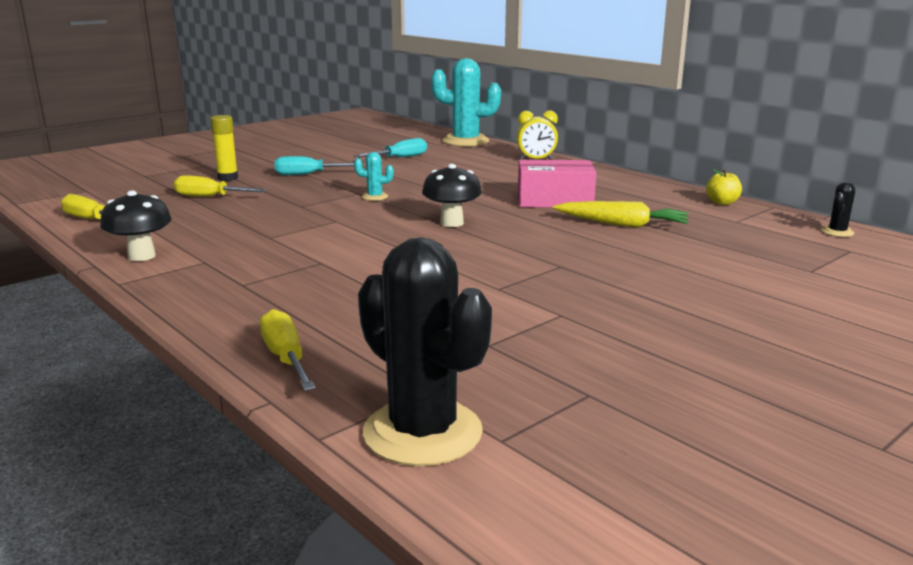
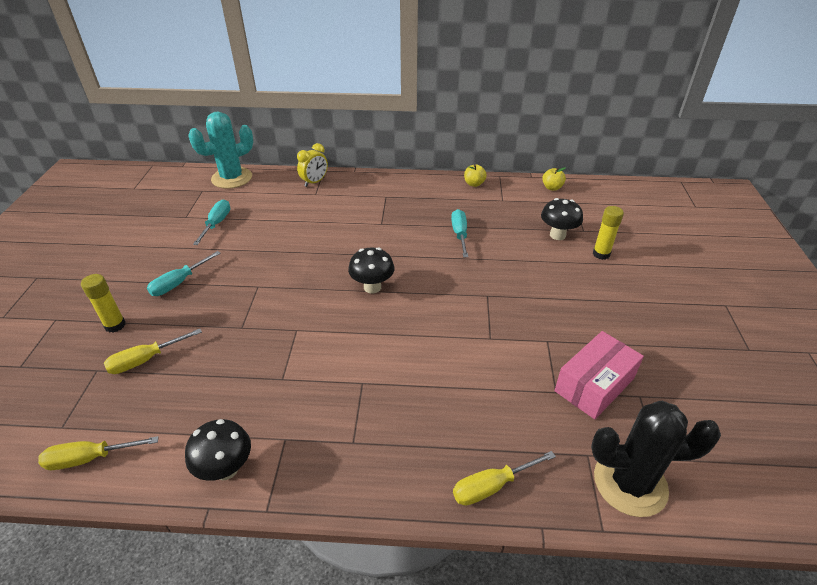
camera: 45 degrees left, 20 degrees up
yellow screwdriver [260,309,316,391] -> yellow screwdriver turned 45 degrees counterclockwise [453,451,556,506]
turquoise cactus [354,152,394,201] -> none
pink box [518,160,596,208] -> pink box moved to [555,331,644,419]
yellow carrot [553,201,688,228] -> turquoise screwdriver [451,209,468,257]
black cactus [821,181,855,237] -> yellow apple [542,167,566,191]
none -> black mushroom [541,198,583,240]
none -> yellow glue stick [593,206,624,260]

